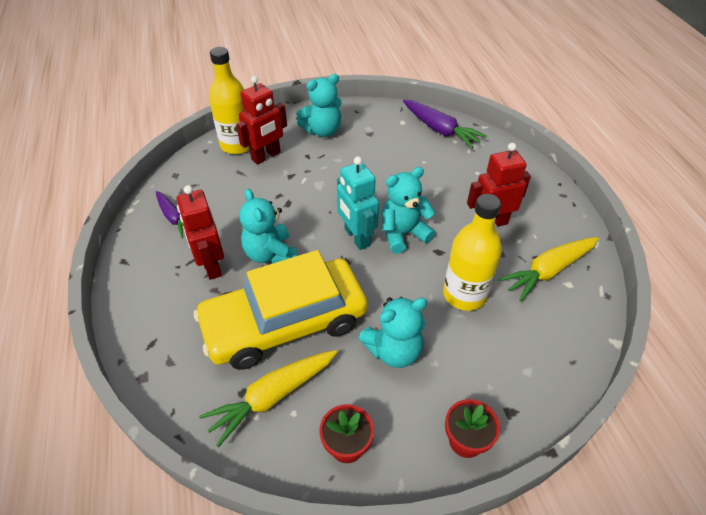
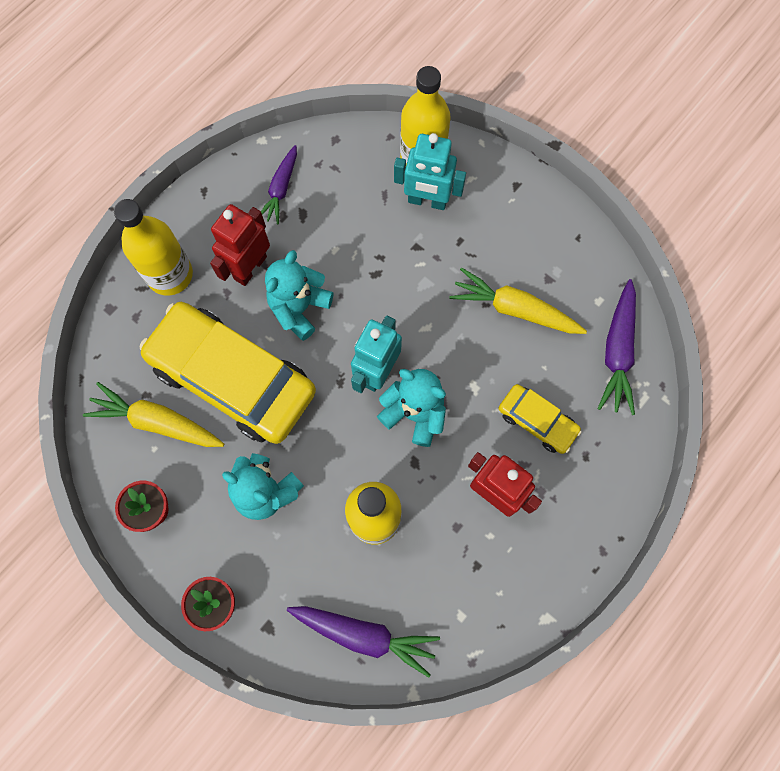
camera: 55 degrees right, 25 degrees up
red robot [236,76,287,165] -> turquoise robot [394,133,466,210]
turquoise teddy bear [297,74,342,137] -> none
yellow carrot [498,237,599,302] -> yellow carrot moved to [449,268,587,334]
none -> yellow bottle [114,199,193,296]
none -> purple carrot [287,606,440,678]
none -> yellow car [499,384,582,454]

